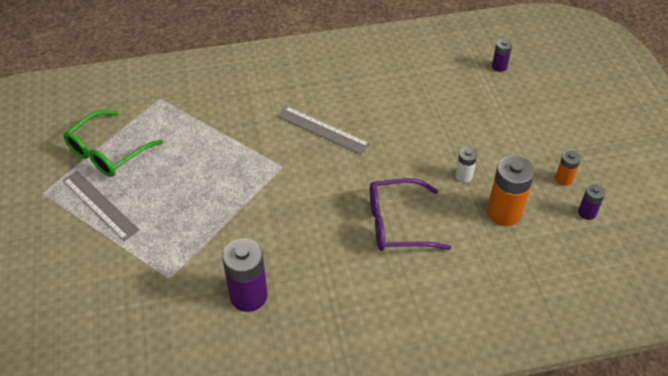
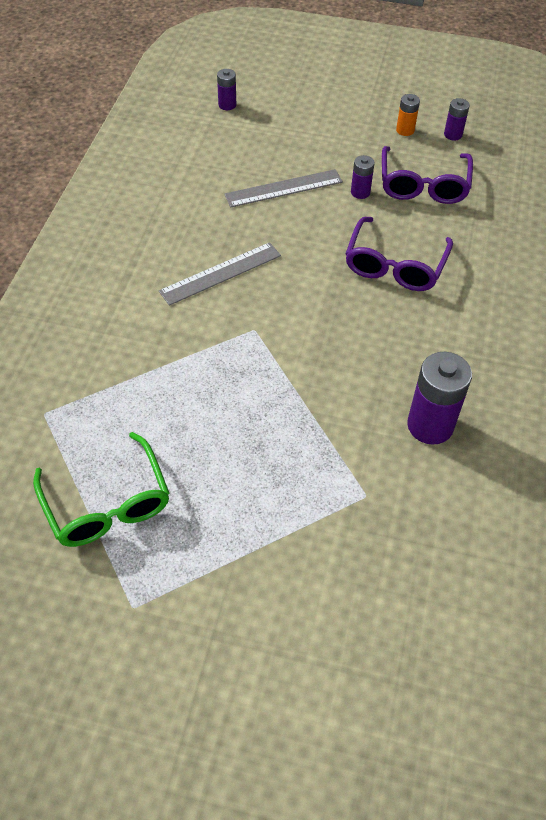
camera: 65 degrees left, 5 degrees up
grey ruler [62,171,140,241] -> grey ruler moved to [224,169,343,208]
white battery [455,147,477,183] -> purple battery [351,155,375,199]
orange battery [487,156,535,226] -> purple glasses [382,146,473,204]

